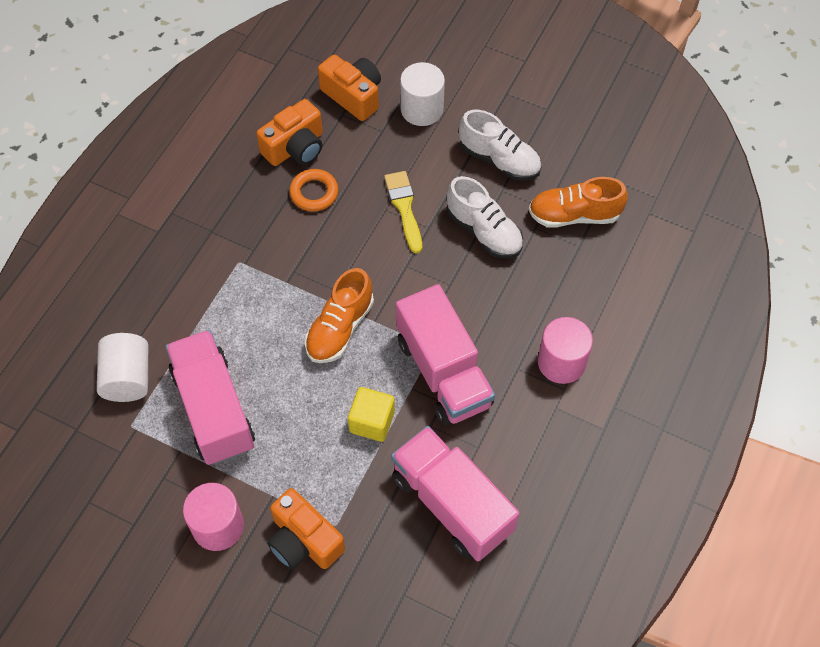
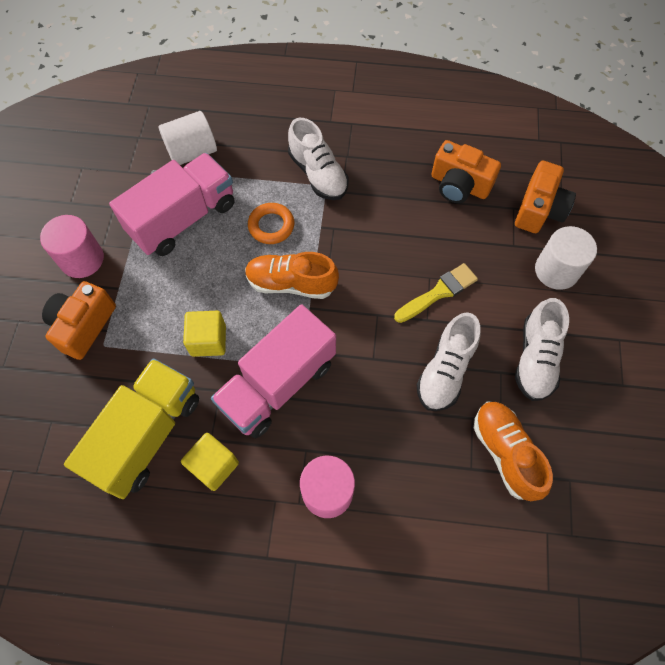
camera: 70 degrees right, 5 degrees up
orange ring [289,169,338,212] -> orange ring moved to [248,203,294,244]
pink truck [391,426,519,561] -> yellow truck [64,358,199,499]
none -> yellow cube [181,433,239,491]
none -> white shoe [288,118,348,200]

